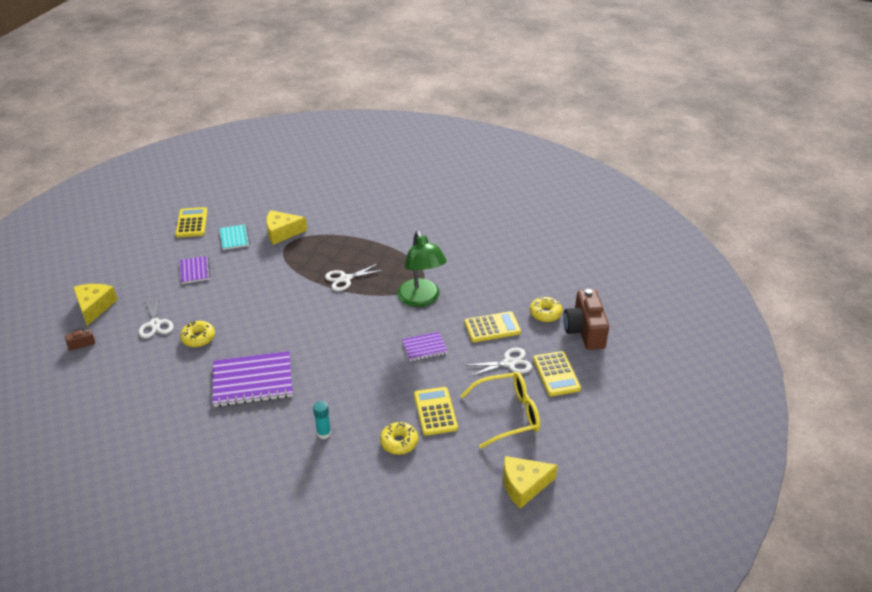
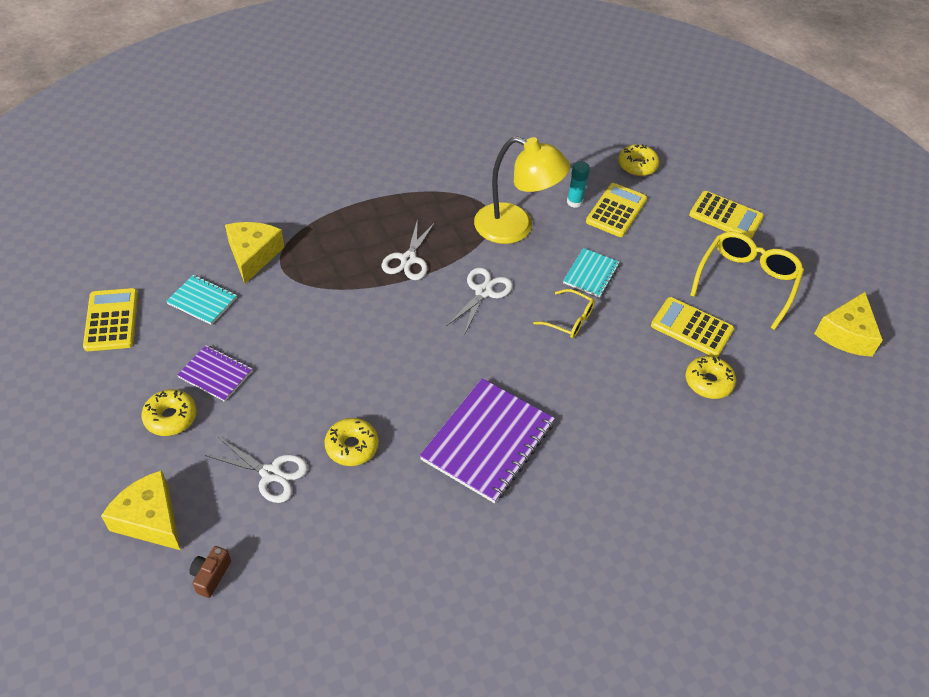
camera: 50 degrees left, 10 degrees up
yellow calculator [176,207,207,237] -> yellow calculator turned 45 degrees clockwise [83,288,138,351]
yellow cheese [266,210,307,245] -> yellow cheese turned 150 degrees clockwise [225,222,284,284]
turquoise glue stick [313,401,331,439] -> turquoise glue stick moved to [567,161,590,208]
green lamp [397,231,447,307] -> yellow lamp [474,136,570,244]
purple notebook [402,332,448,361] -> turquoise notebook [563,248,620,298]
white scissors [467,348,532,376] -> white scissors moved to [447,268,513,333]
brown camera [563,289,609,350] -> none
none -> yellow donut [142,389,197,436]
none -> yellow glasses [533,289,595,338]

